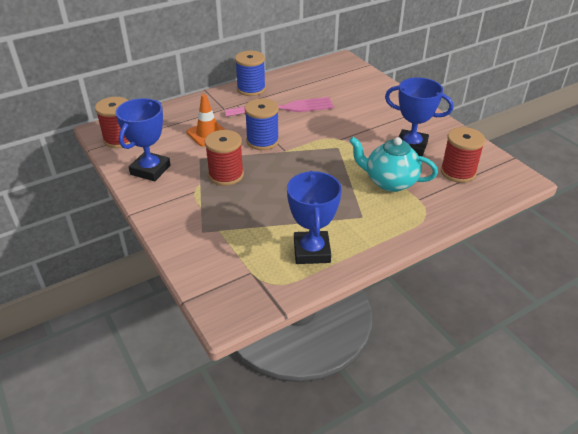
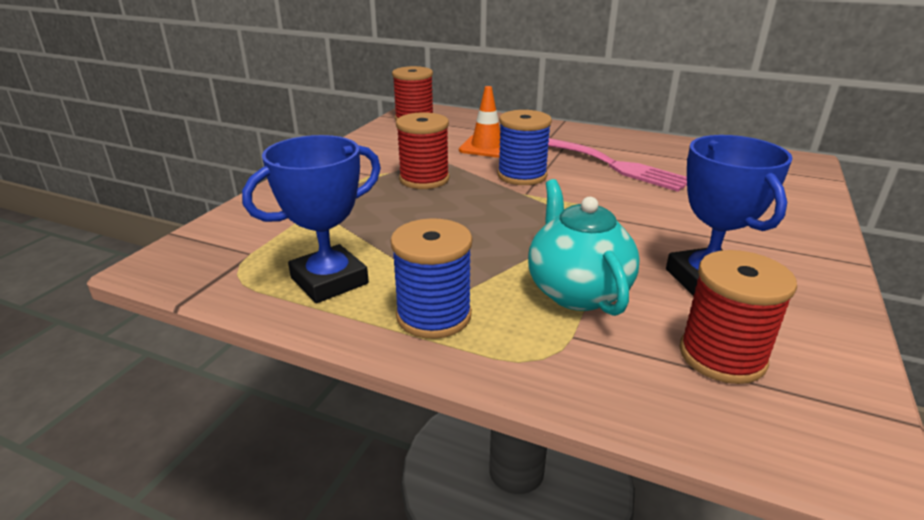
camera: 55 degrees right, 10 degrees down
blue trophy [115,98,171,181] -> none
blue spool [235,51,266,96] -> blue spool moved to [390,218,472,339]

